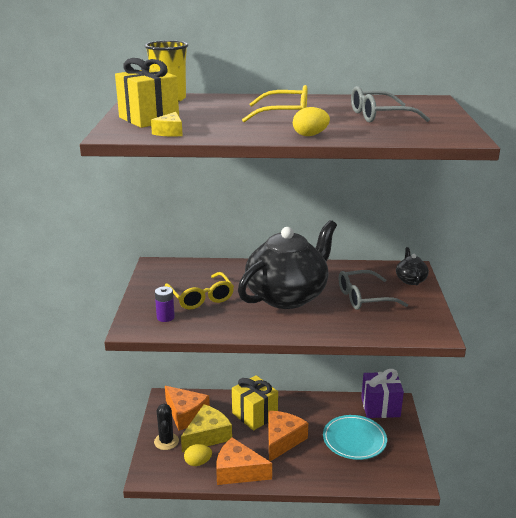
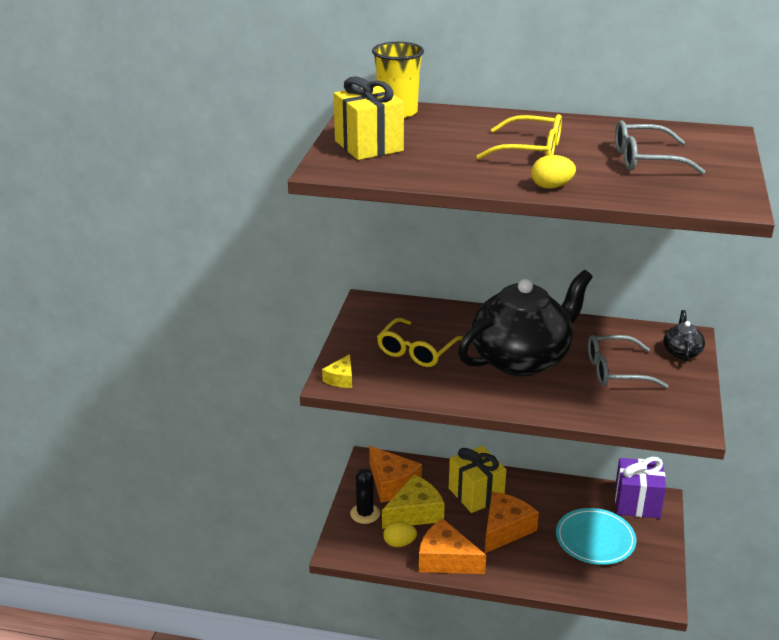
camera: 10 degrees right, 5 degrees up
yellow cheese [151,112,183,136] -> yellow cheese moved to [322,354,352,388]
purple battery [155,286,175,322] -> none
yellow glasses [165,272,234,309] -> yellow glasses turned 45 degrees clockwise [377,318,463,367]

